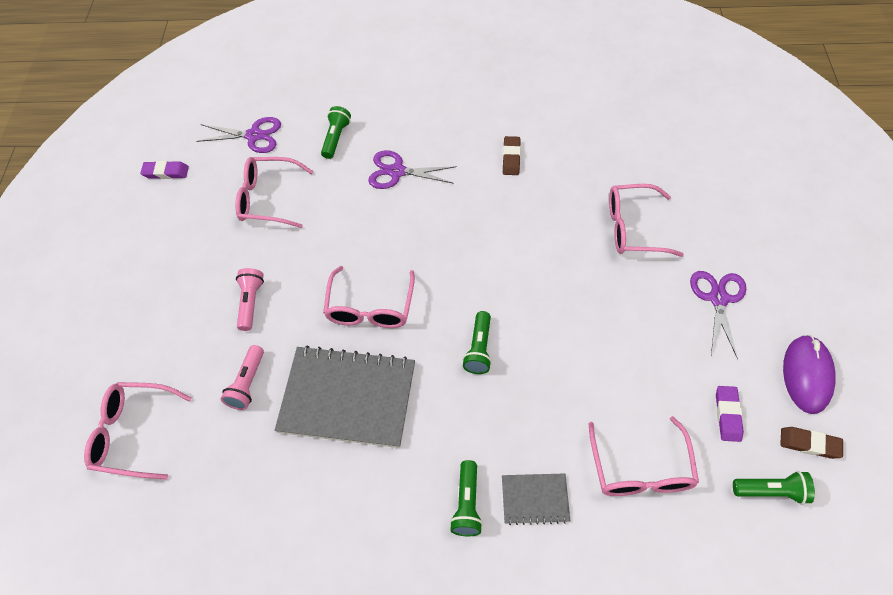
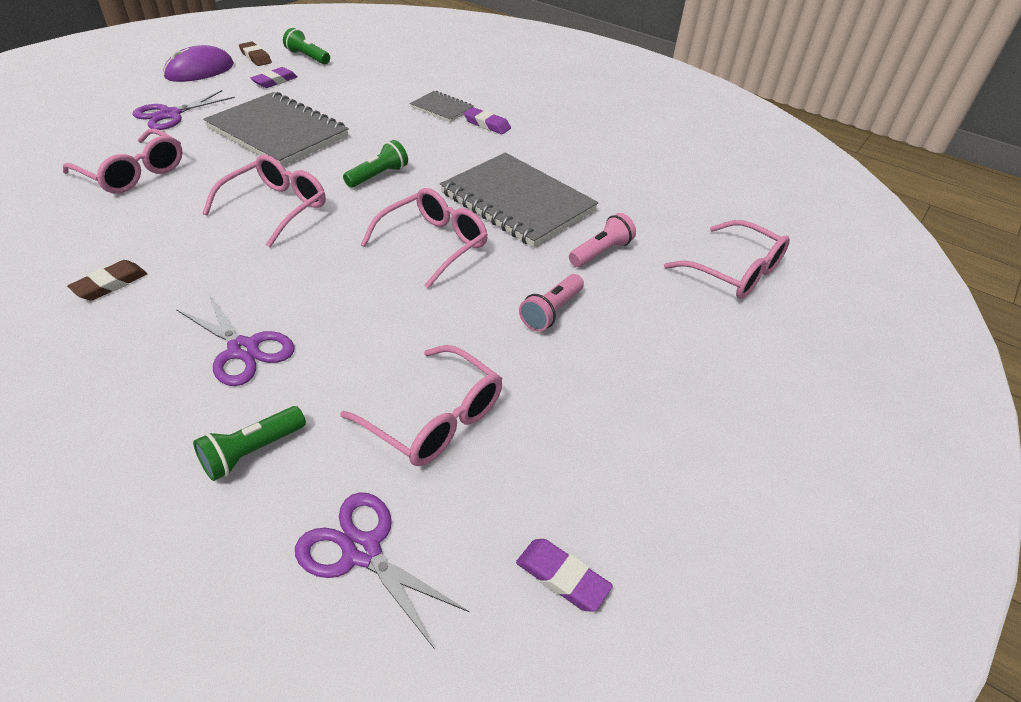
camera: 150 degrees left, 15 degrees down
green flashlight [450,460,483,536] -> purple eraser [464,107,511,134]
pink glasses [589,416,699,496] -> pink glasses moved to [202,155,326,247]
none -> grey notebook [203,92,349,166]

